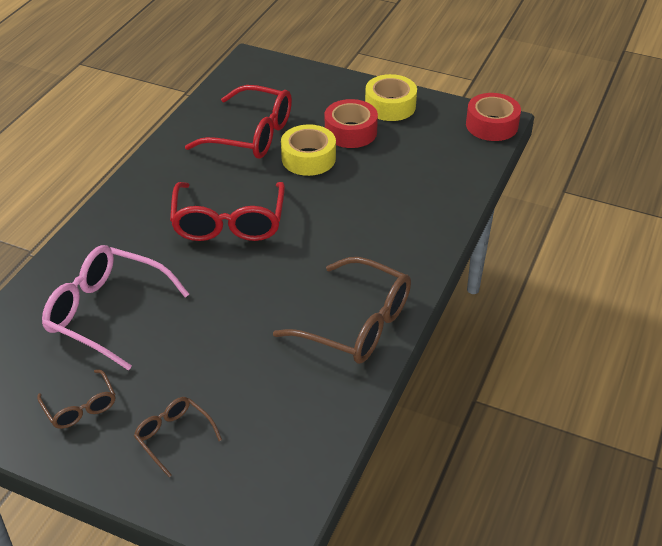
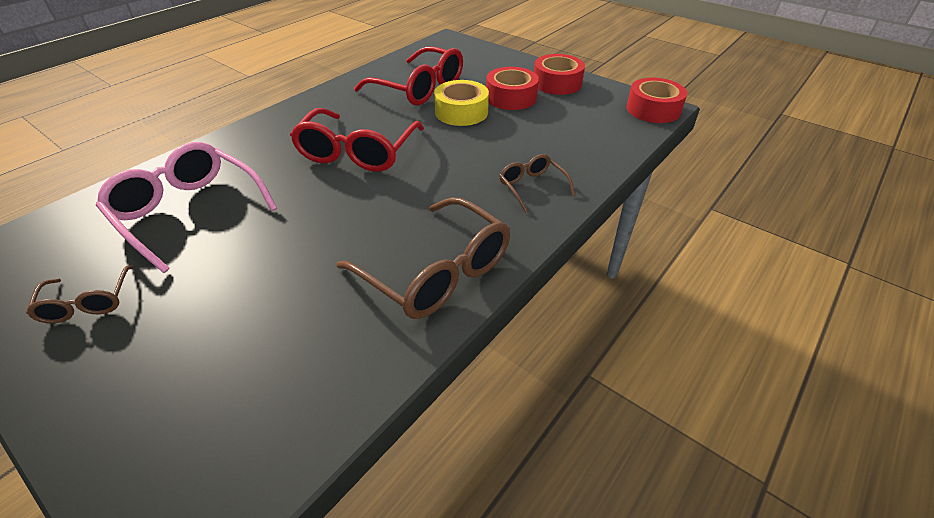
camera: 15 degrees right, 0 degrees up
brown glasses [134,397,222,477] -> brown glasses moved to [499,154,575,213]
yellow tape [365,74,417,121] -> red tape [534,54,585,95]

